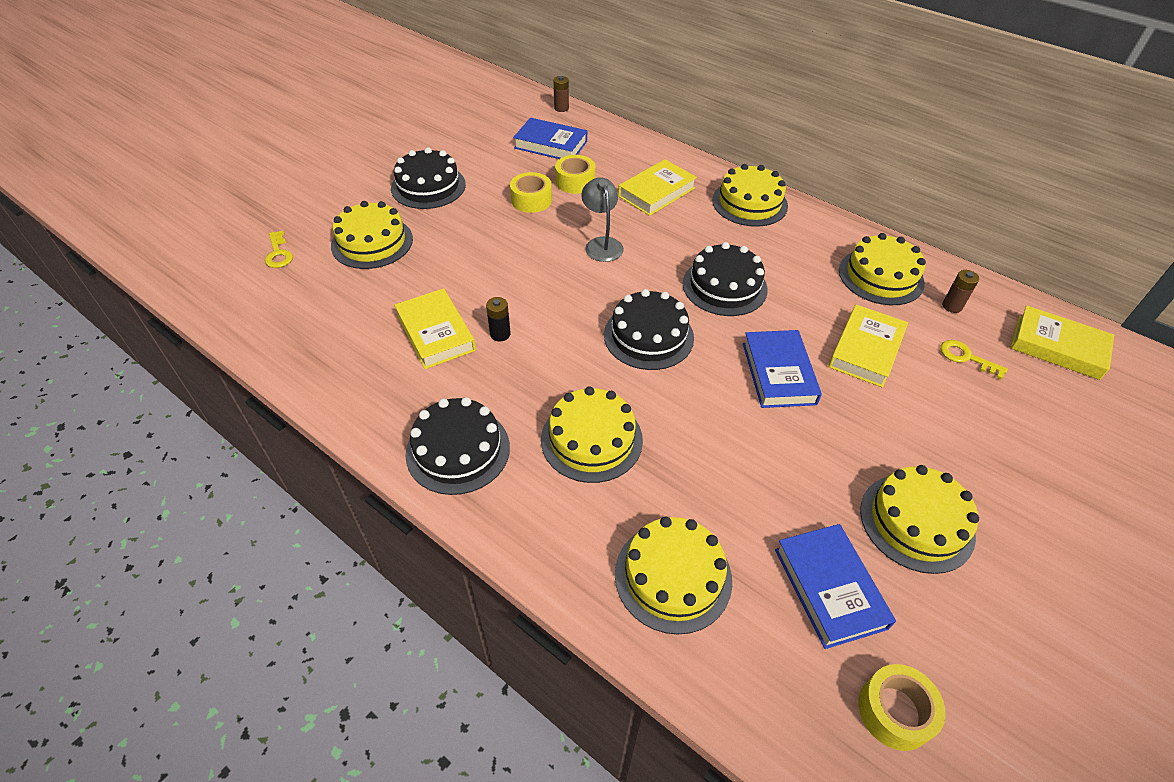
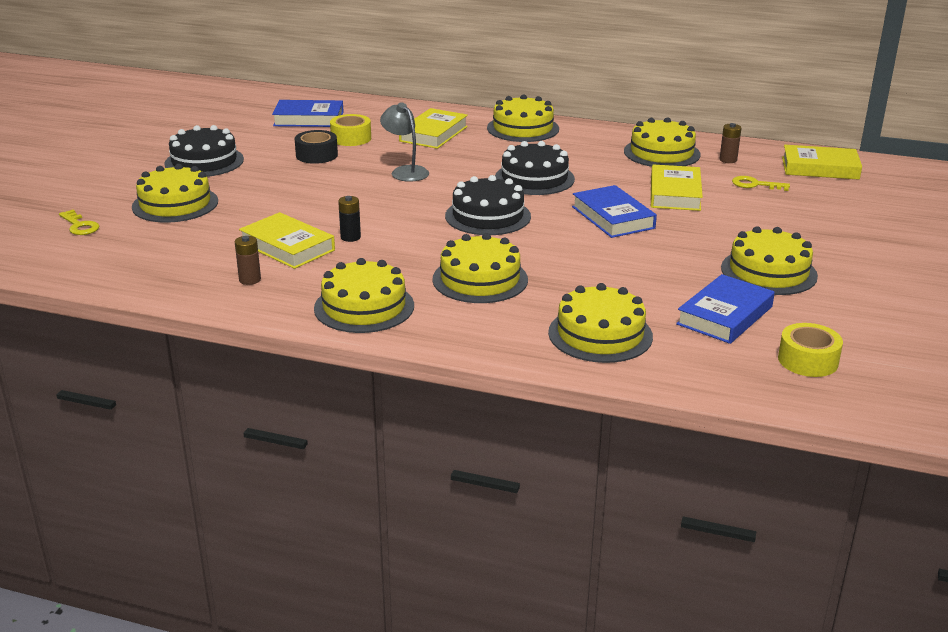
camera: 20 degrees left, 20 degrees down
black cake [405,397,510,495] -> yellow cake [314,258,414,333]
yellow tape [510,172,552,213] -> black tape [295,130,338,164]
brown battery [553,76,569,112] -> brown battery moved to [235,236,261,285]
blue book [775,524,896,649] -> blue book turned 75 degrees clockwise [676,274,775,344]

